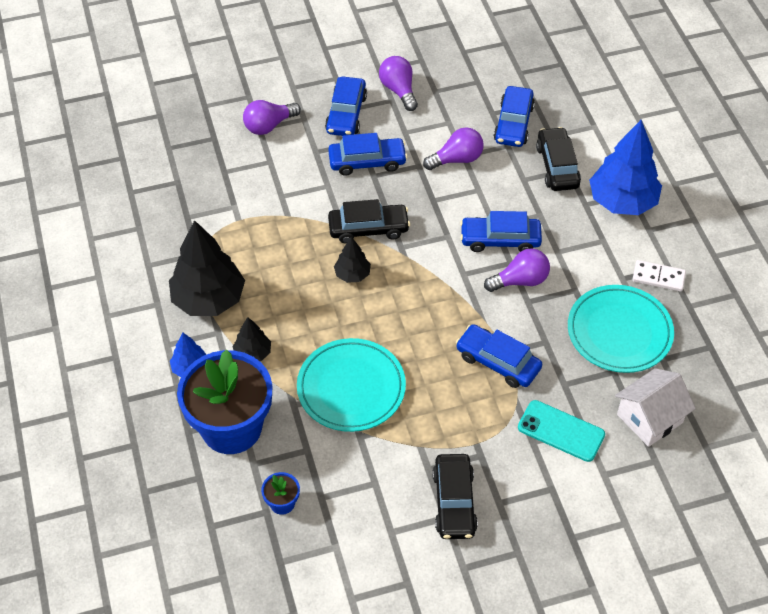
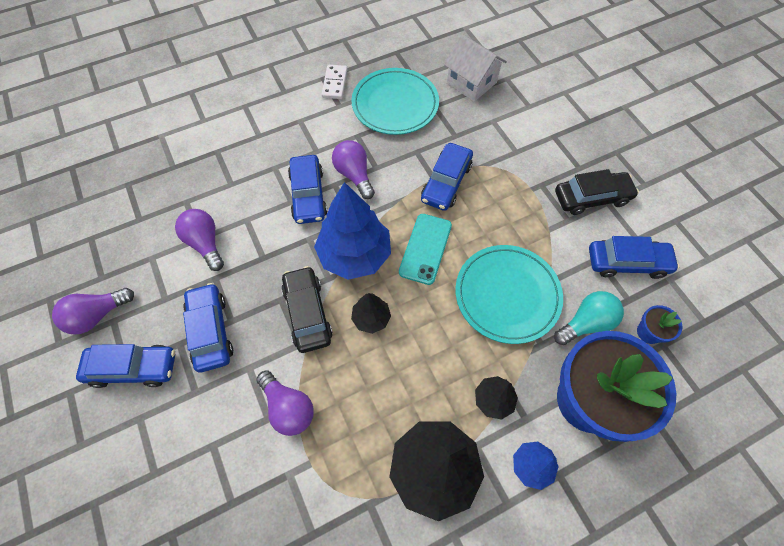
camera: 100 degrees left, 10 degrees up
purple light bulb [243,100,301,135] -> purple light bulb moved to [256,370,314,436]
blue car [494,86,535,147] -> blue car moved to [589,236,679,279]
turquoise phone [518,400,605,462] -> turquoise phone moved to [399,214,452,285]
black car [536,127,581,191] -> none
blue tree [589,120,662,215] -> blue tree moved to [314,182,391,280]
none -> turquoise light bulb [554,291,624,345]

